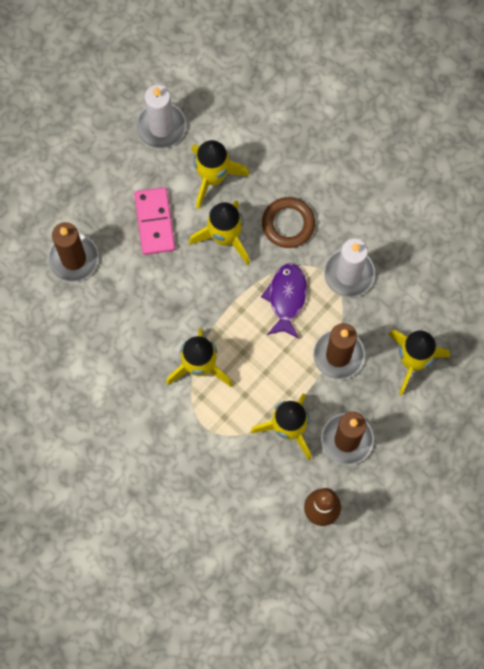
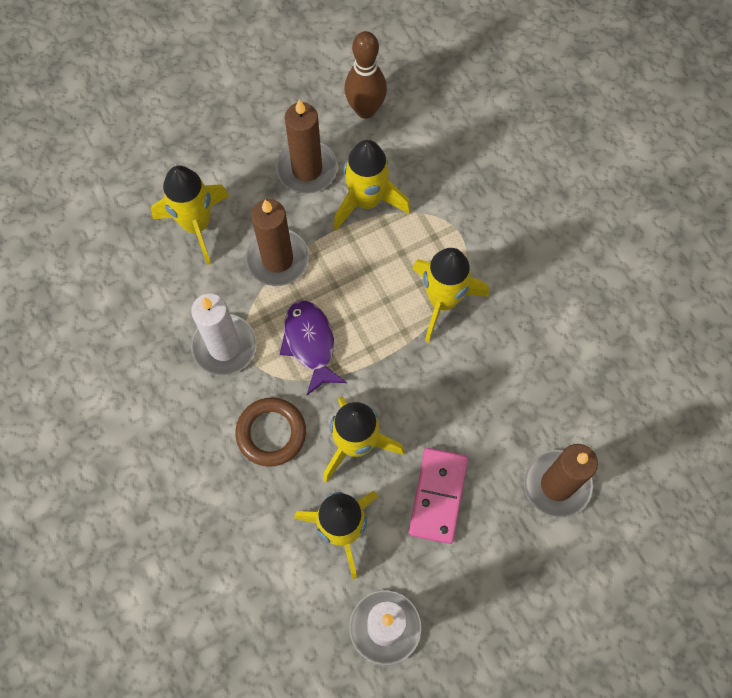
camera: 160 degrees left, 5 degrees down
purple fish [261,263,307,338] -> purple fish turned 135 degrees clockwise [280,300,347,395]

